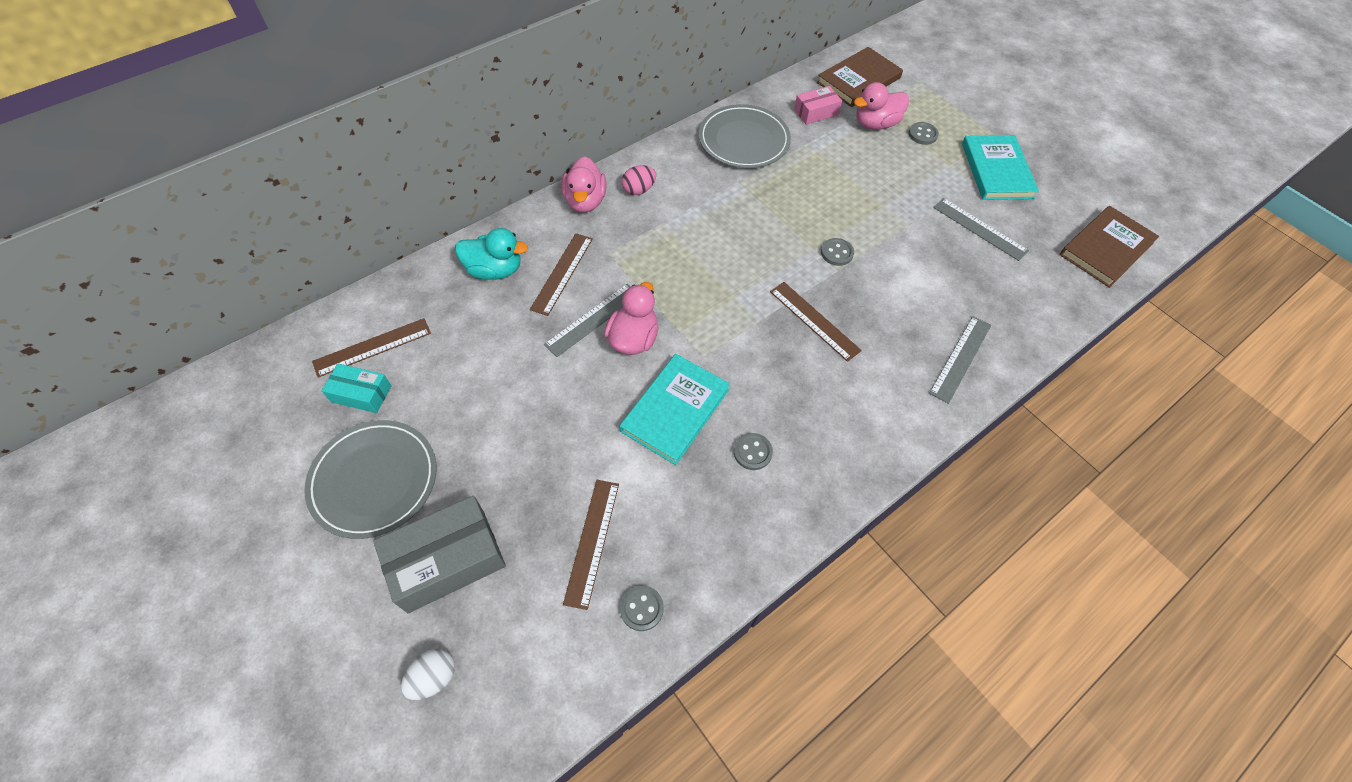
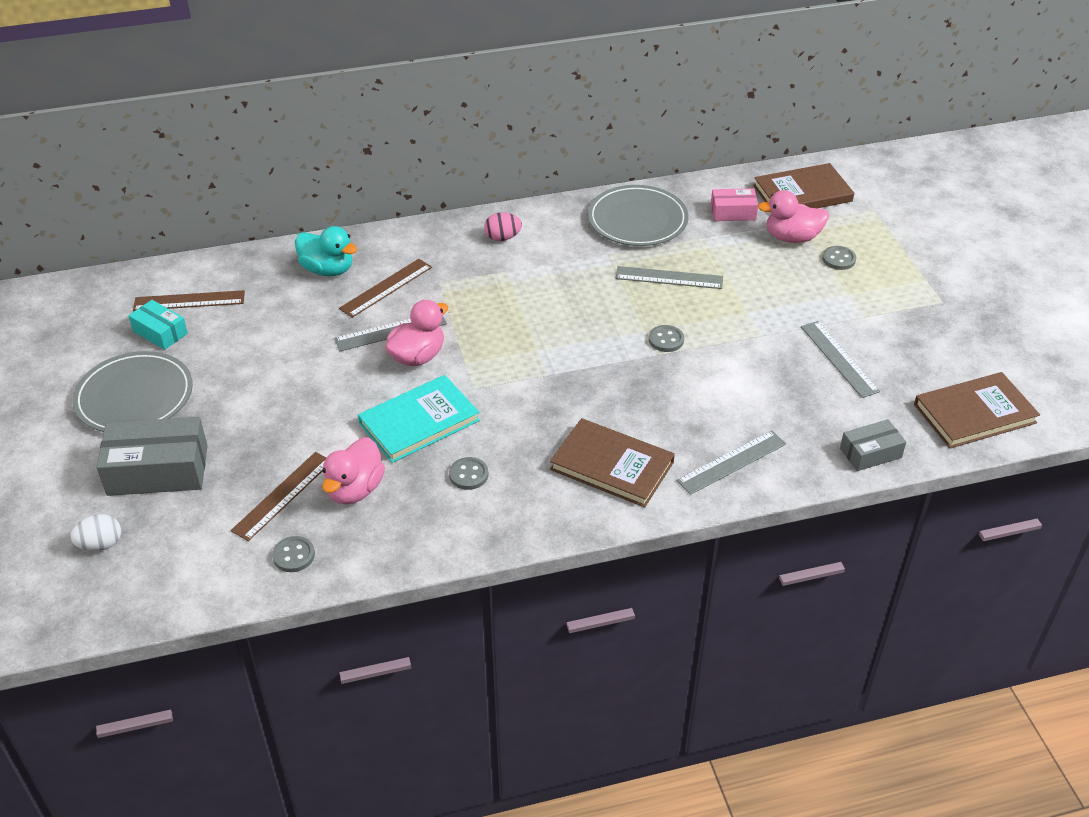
camera: 25 degrees right, 15 degrees down
pink duck [562,156,607,213] -> pink duck moved to [322,437,385,504]
brown ruler [770,282,862,362] -> none
turquoise book [962,135,1039,200] -> none
none -> brown book [550,418,675,507]
none -> grey ruler [616,266,723,289]
none -> grey box [840,419,906,471]

